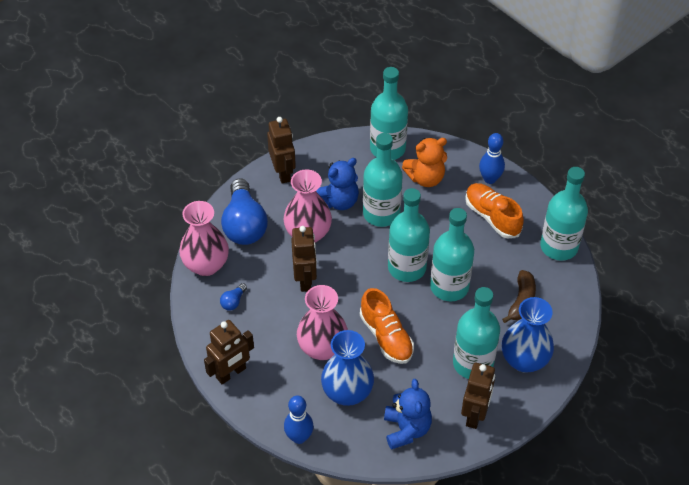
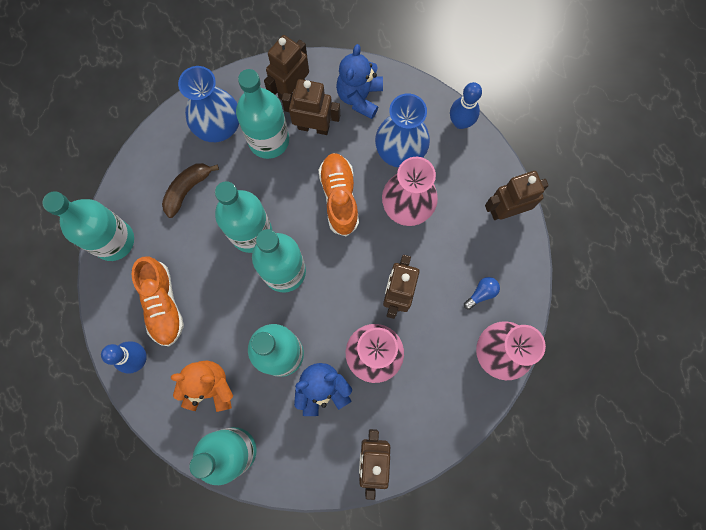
camera: 160 degrees left, 25 degrees up
blue light bulb [221,179,268,245] -> none
none -> brown robot [282,79,340,135]

